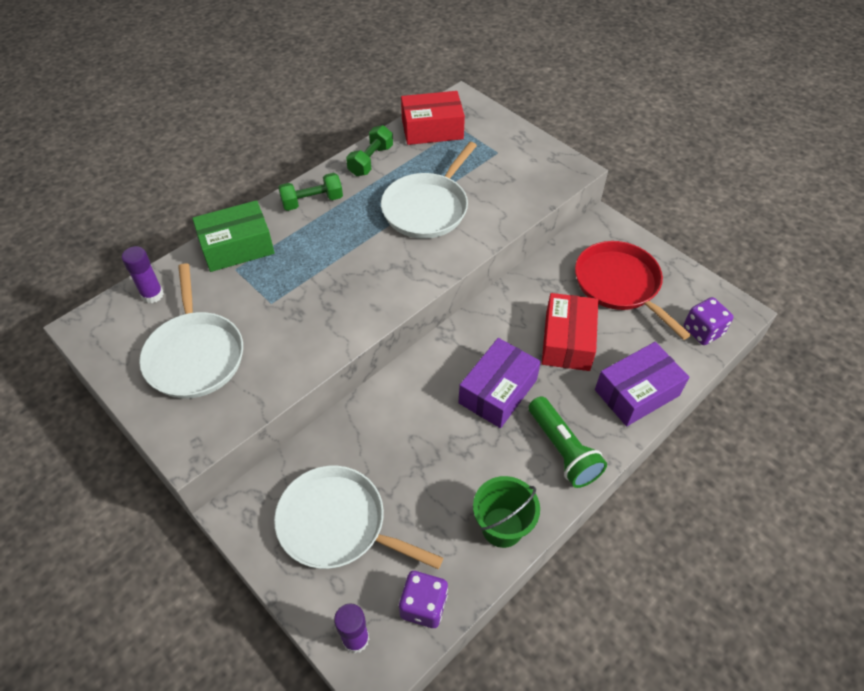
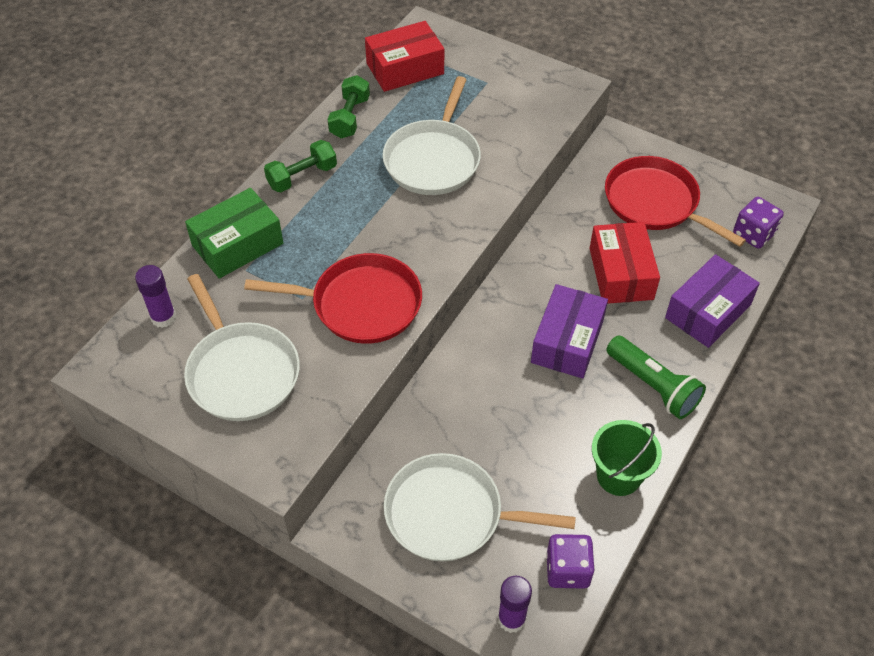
camera: 15 degrees left, 0 degrees up
none -> red pan [244,253,422,344]

